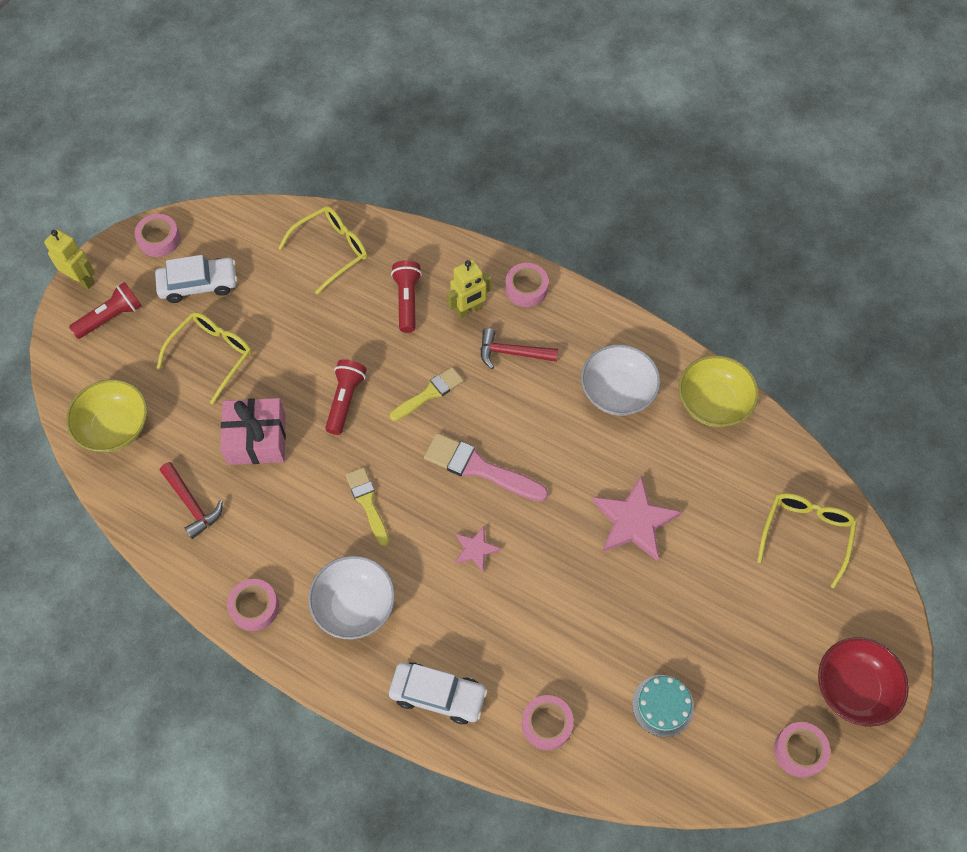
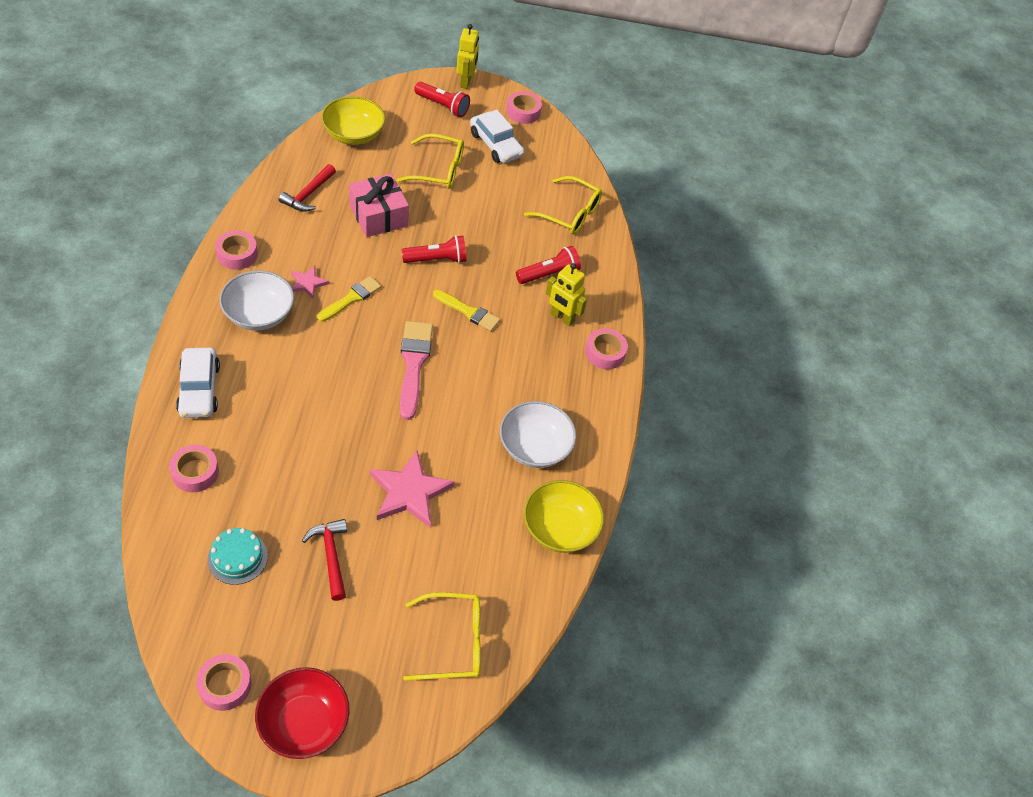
camera: 60 degrees right, 10 degrees down
pink star [455,526,501,572] -> pink star moved to [291,266,329,298]
red hammer [480,328,558,369] -> red hammer moved to [302,519,347,601]

